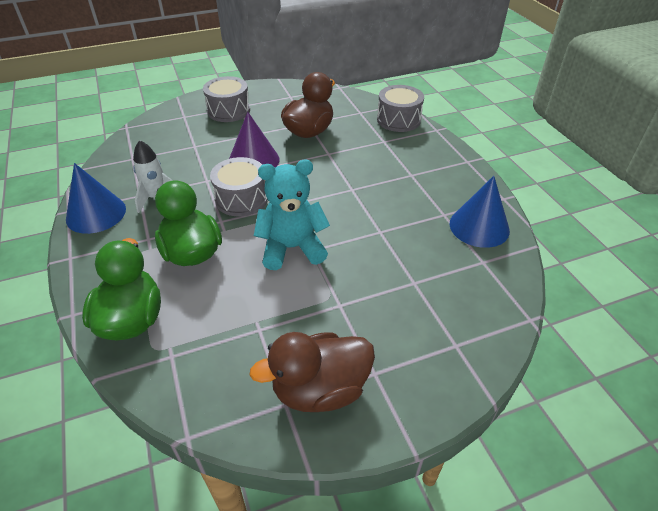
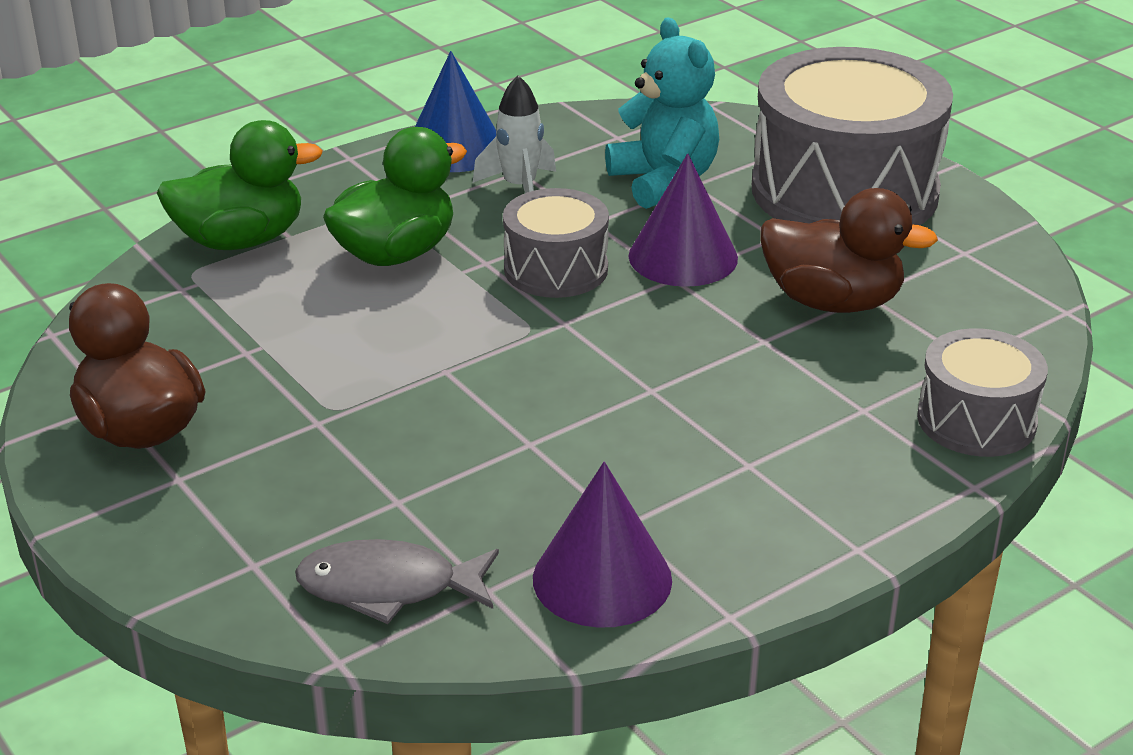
camera: 75 degrees right, 10 degrees down
grey drum [203,76,250,122] -> grey drum [752,47,953,225], size x1.92
turquoise teddy bear [254,160,330,270] -> turquoise teddy bear moved to [605,17,719,209]
blue cone [449,176,510,248] -> purple cone [533,462,672,628]
none -> grey fish [295,539,499,624]

